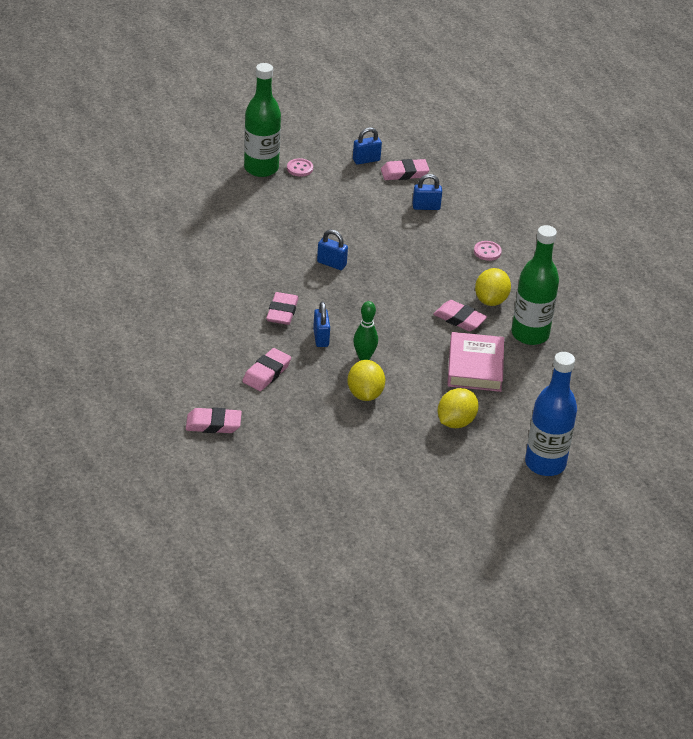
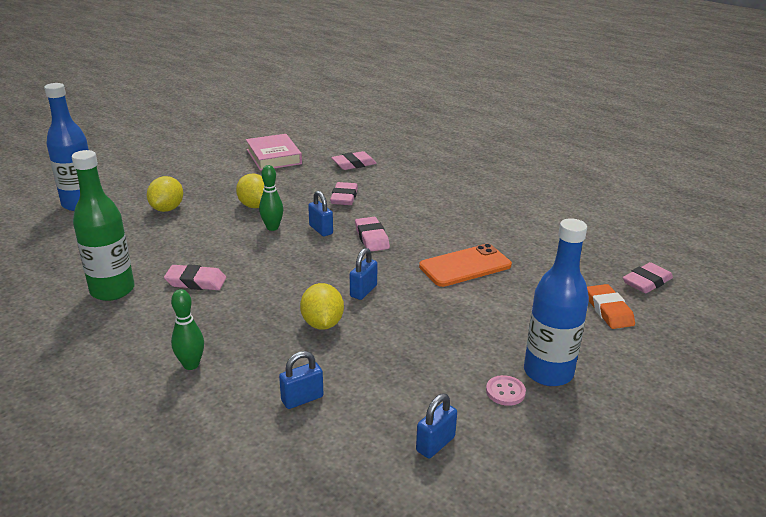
camera: 155 degrees right, 10 degrees down
green bottle [244,63,281,177] -> blue bottle [524,218,589,386]
blue padlock [317,229,348,270] -> blue padlock turned 60 degrees counterclockwise [350,248,377,300]
pink eraser [381,159,430,180] -> pink eraser moved to [623,262,673,293]
pink book [447,332,504,392] -> pink book moved to [246,134,302,171]
pink button [474,241,502,261] -> green bowling pin [171,289,204,370]
yellow lemon [475,268,511,306] -> yellow lemon moved to [300,283,344,330]
none -> orange phone [419,244,512,287]
none -> orange eraser [587,284,635,329]

